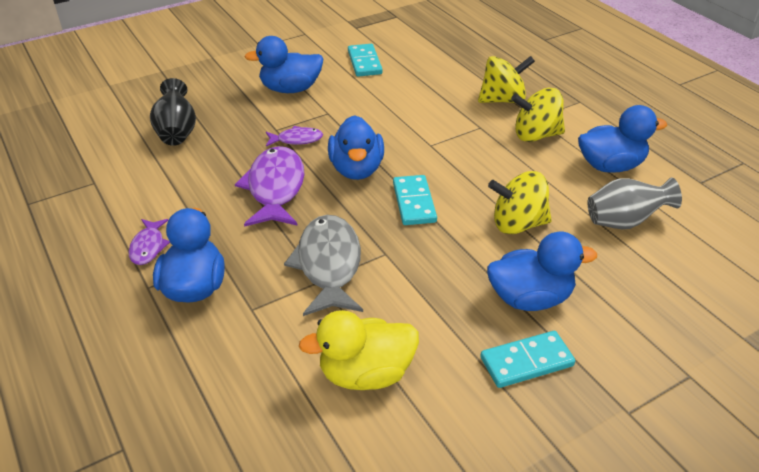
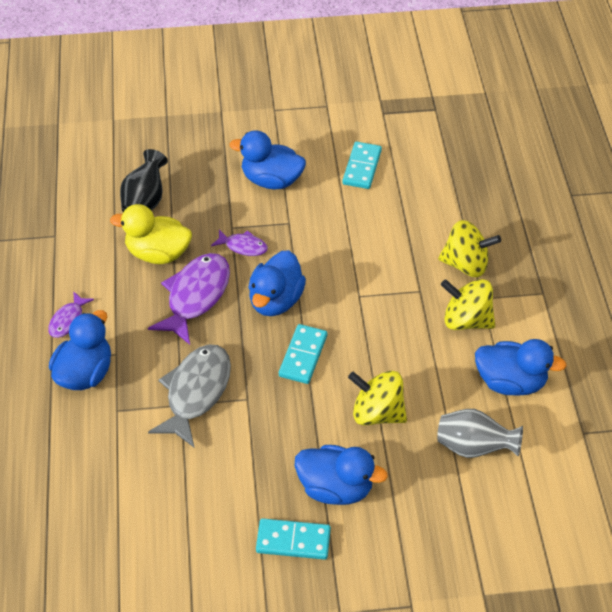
camera: 25 degrees right, 10 degrees up
yellow duck [299,310,419,390] -> yellow duck moved to [110,204,192,264]

